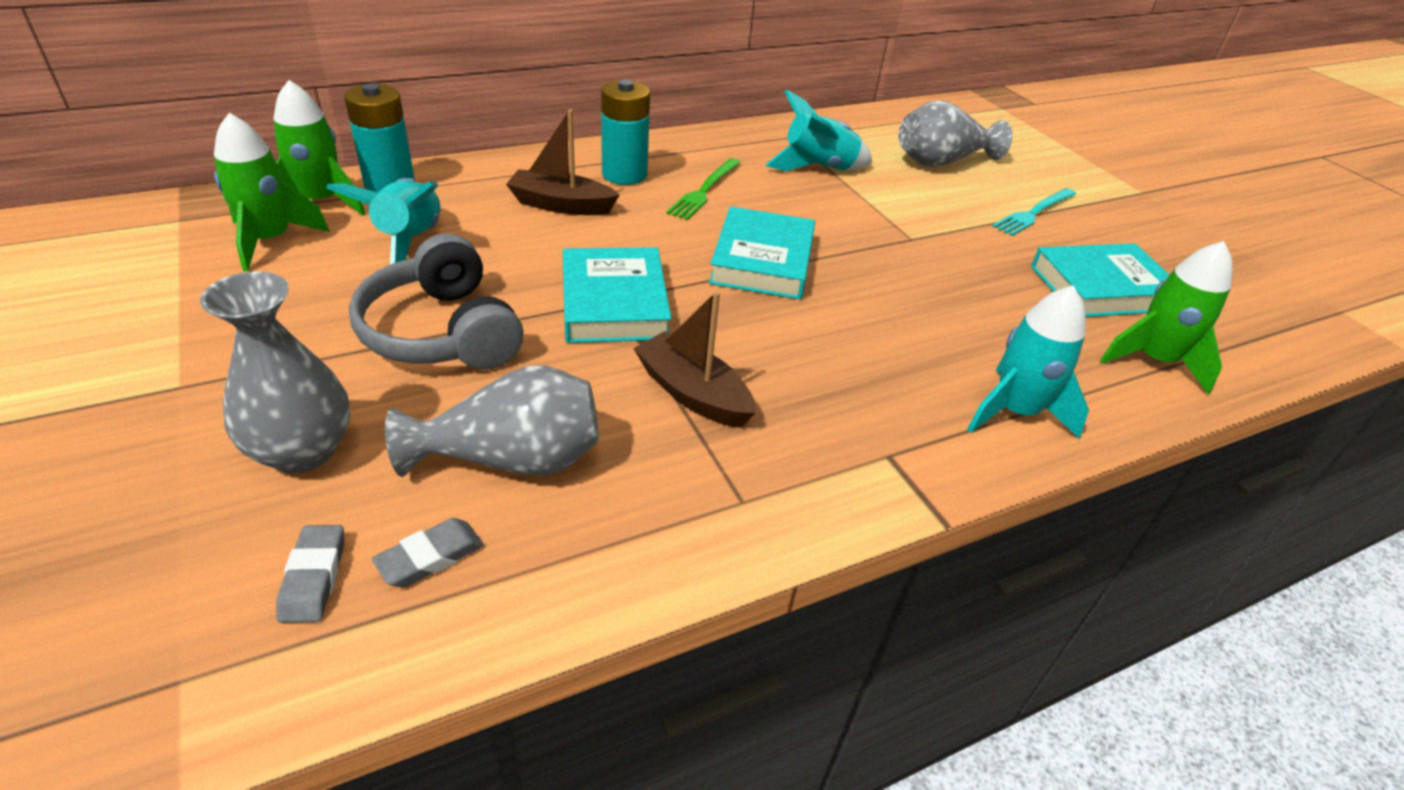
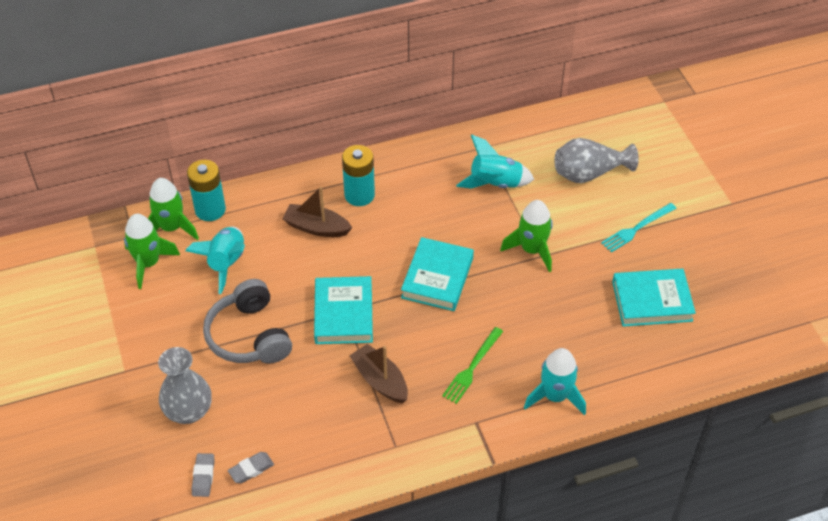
camera: 10 degrees right, 10 degrees up
grey vase [385,365,599,477] -> none
green fork [666,158,741,220] -> green fork moved to [442,327,503,404]
green rocket [1100,241,1233,395] -> green rocket moved to [500,200,553,272]

